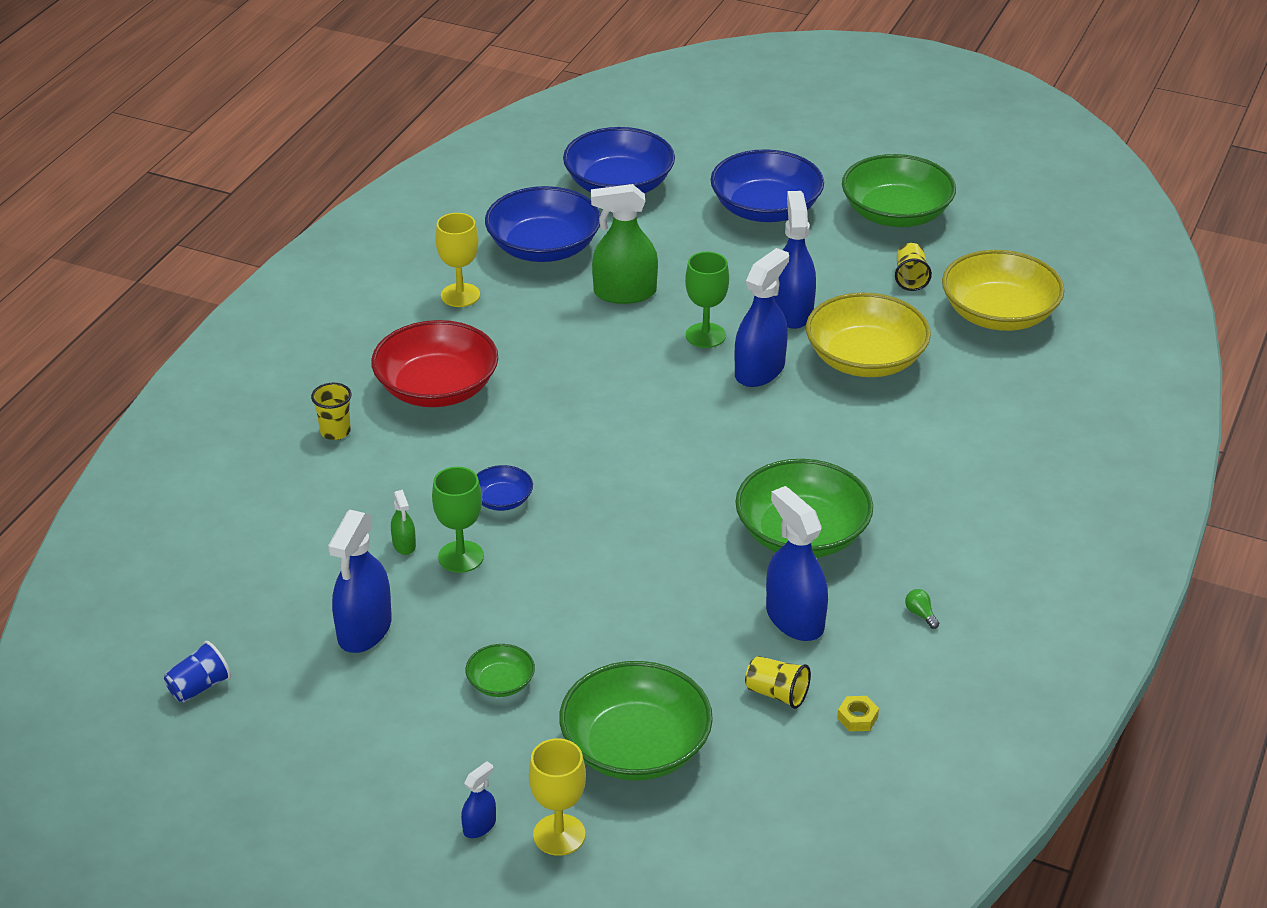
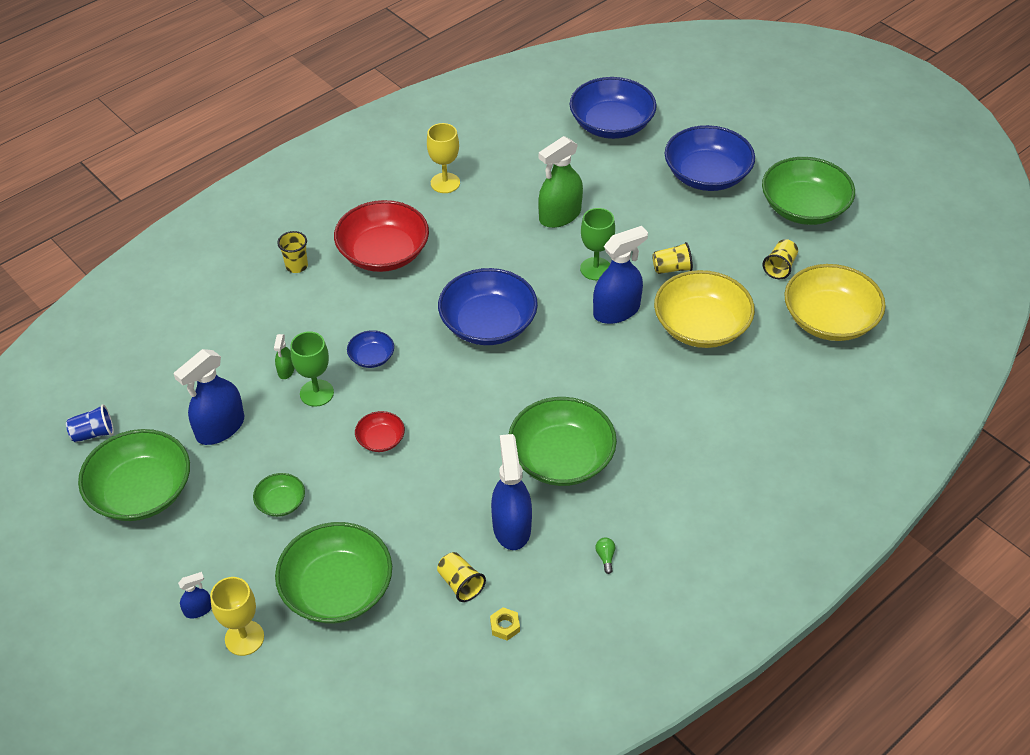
camera: 25 degrees right, 10 degrees up
blue bowl [485,186,601,262] -> blue bowl moved to [438,268,538,345]
green spray bottle [591,184,658,304] -> green spray bottle turned 60 degrees counterclockwise [538,136,583,228]
blue spray bottle [773,191,816,329] -> yellow cup [652,242,693,274]
none -> green bowl [78,429,190,521]
none -> red bowl [355,411,405,452]

